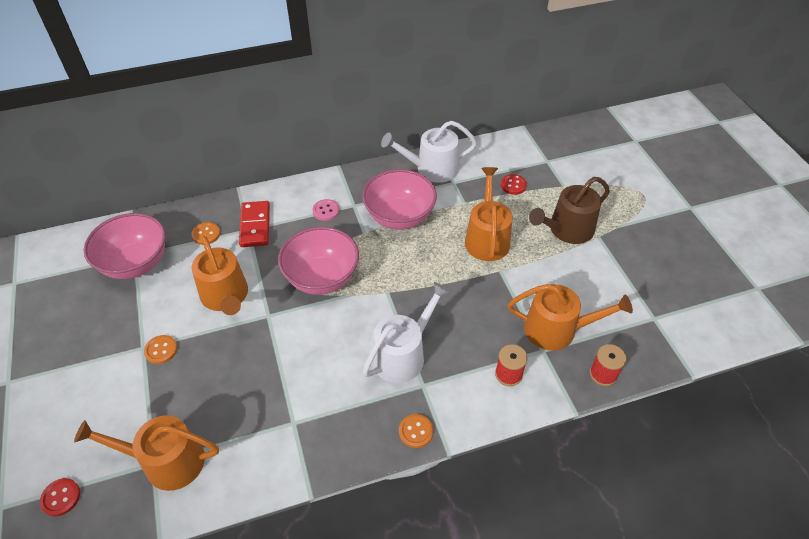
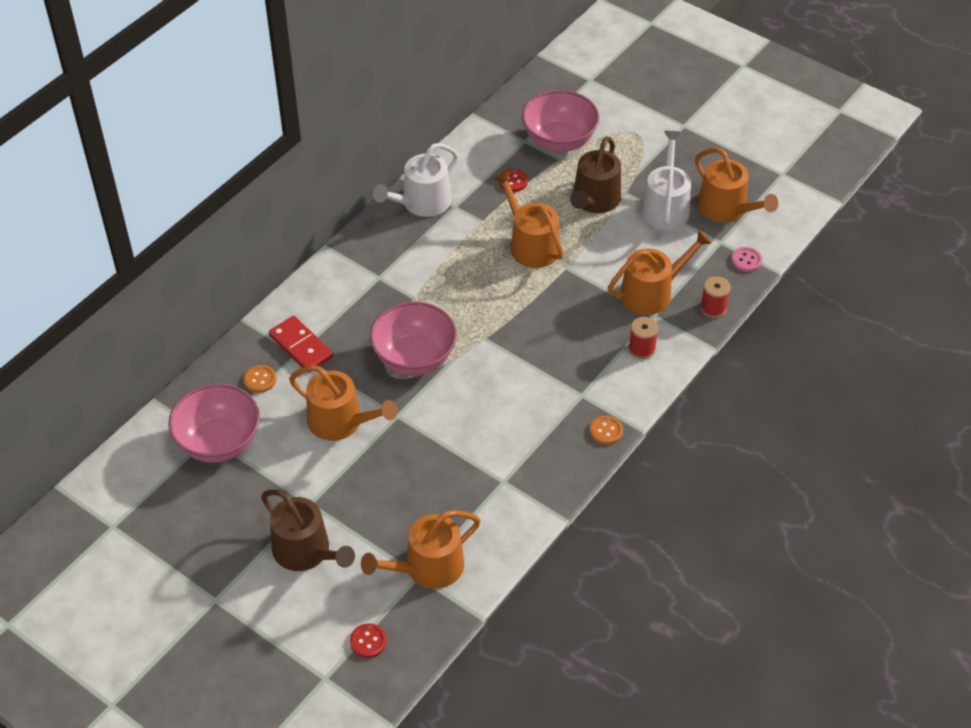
camera: 35 degrees left, 0 degrees up
orange button [144,335,177,364] -> none
pink button [313,199,339,221] -> pink button moved to [731,247,762,272]
pink bowl [362,169,437,230] -> pink bowl moved to [522,90,599,152]
white watering can [363,282,450,383] -> white watering can moved to [641,131,691,230]
none -> brown watering can [261,489,355,571]
none -> orange watering can [695,147,778,222]

